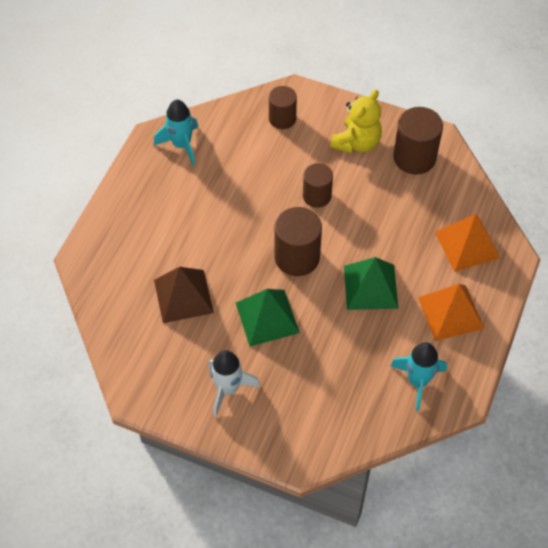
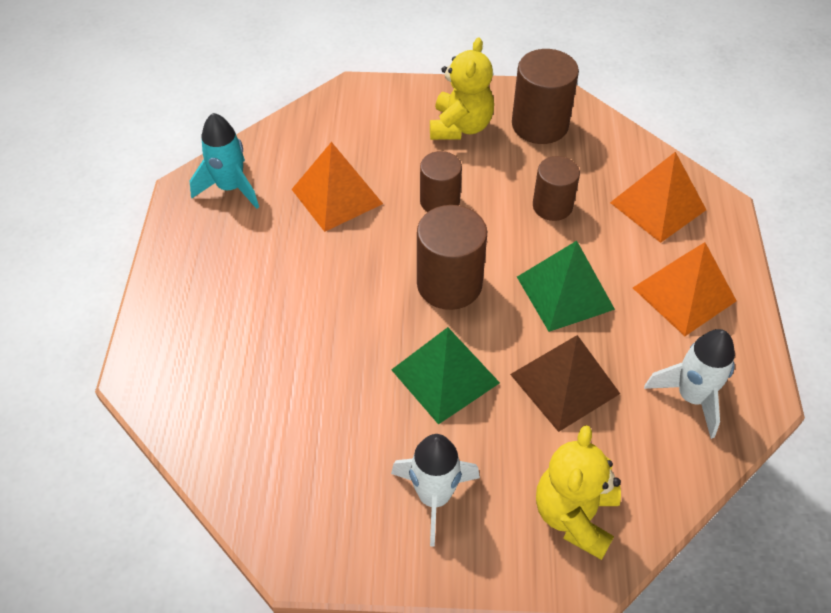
camera: 20 degrees left, 5 degrees down
brown pyramid [154,267,214,323] -> brown pyramid moved to [510,335,620,432]
brown cylinder [269,86,297,129] -> brown cylinder moved to [533,156,580,221]
turquoise rocket [390,342,447,411] -> white rocket [644,329,735,439]
none -> orange pyramid [291,142,383,232]
none -> yellow teddy bear [536,425,621,560]

